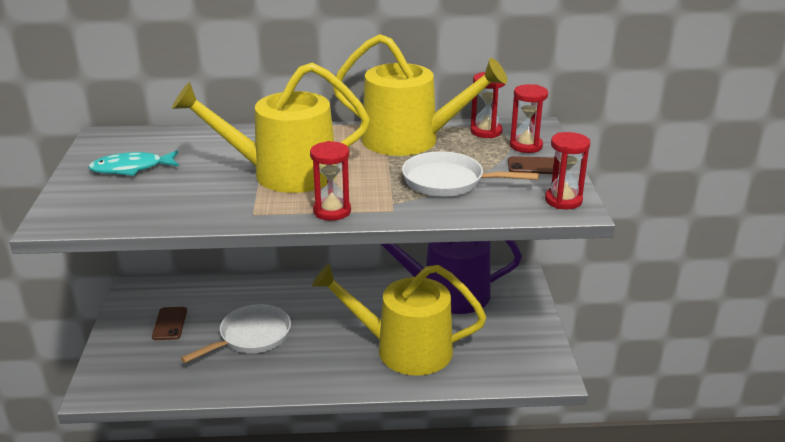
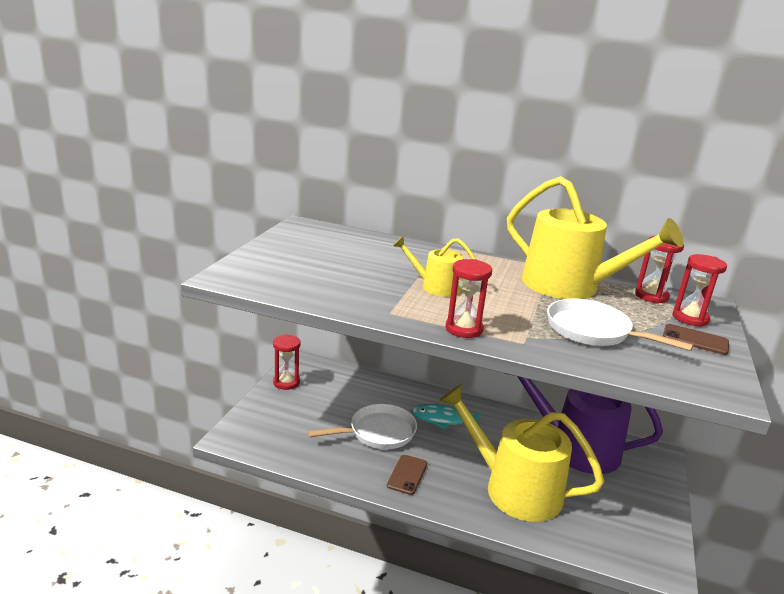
camera: 20 degrees right, 5 degrees down
turquoise fish [88,150,179,176] -> turquoise fish moved to [411,404,482,429]
brown phone [152,307,187,340] -> brown phone moved to [387,455,427,495]
yellow watering can [172,62,370,193] -> yellow watering can [393,236,476,297], size x0.50
red hourglass [545,132,590,209] -> red hourglass moved to [273,334,301,390]

